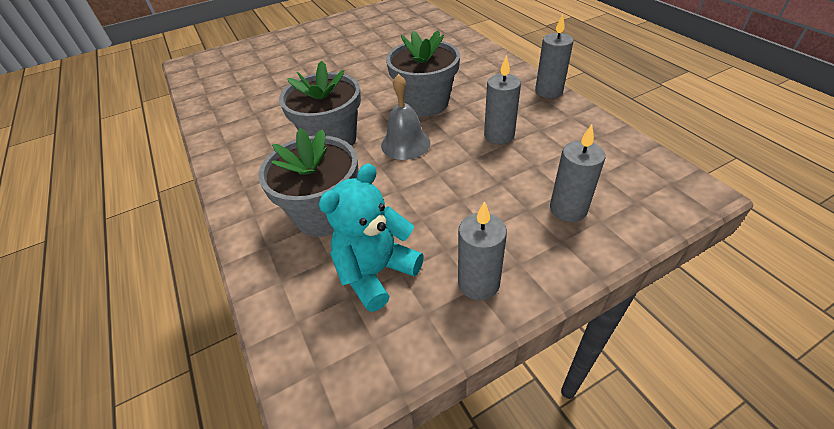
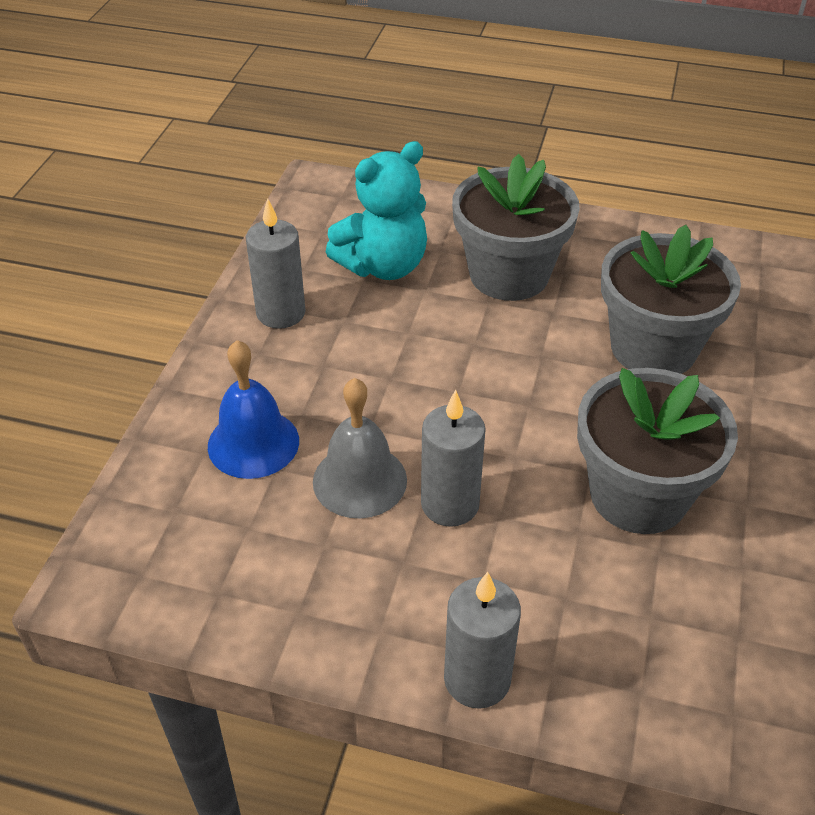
camera: 130 degrees right, 0 degrees up
turquoise teddy bear [319,163,424,312] -> turquoise teddy bear turned 60 degrees clockwise [326,141,427,280]
grey bell [381,74,430,160] -> grey bell moved to [313,378,407,518]
grey candle [550,124,605,222] -> blue bell [208,340,299,479]

